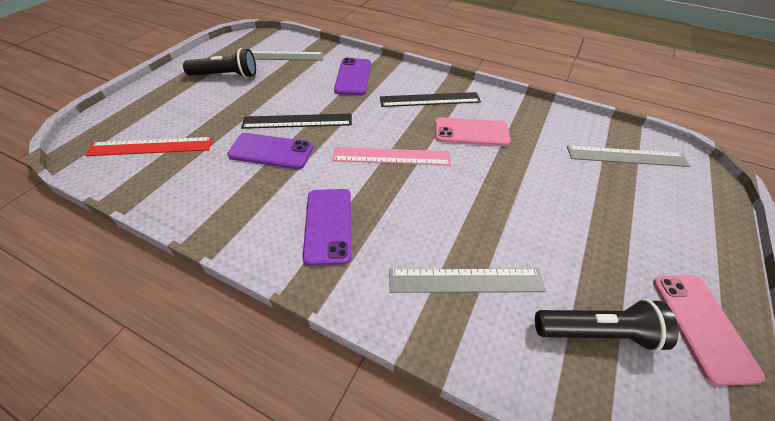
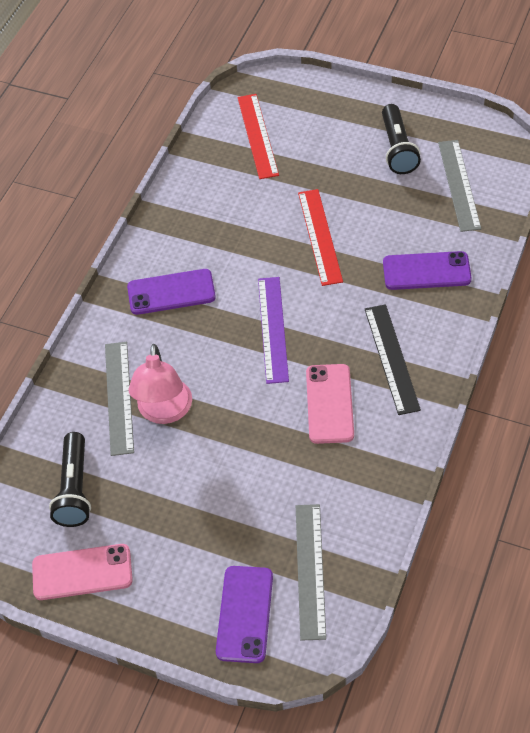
camera: 90 degrees right, 5 degrees up
purple phone [227,133,313,169] -> purple phone moved to [216,566,273,663]
black ruler [241,114,352,129] -> red ruler [298,189,343,286]
pink ruler [332,147,451,165] -> purple ruler [258,277,289,384]
none -> pink lamp [129,344,192,424]

